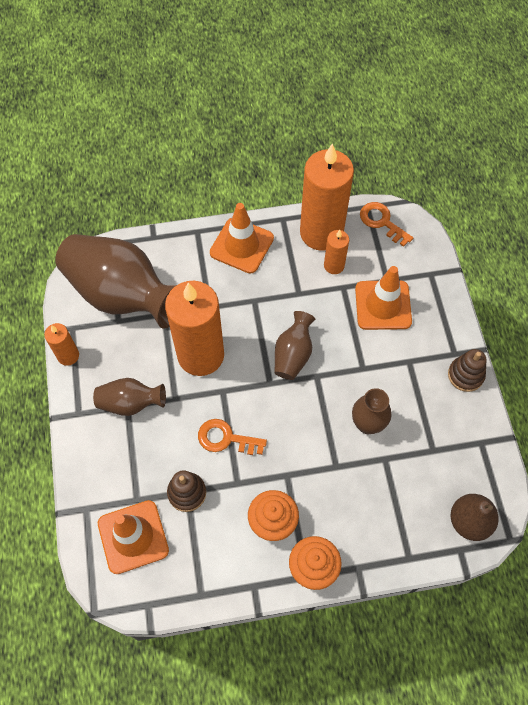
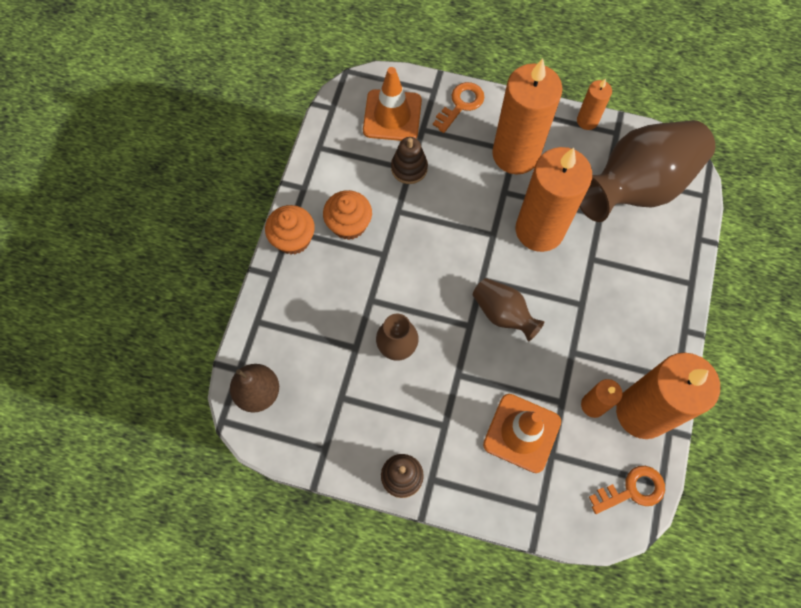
camera: 115 degrees right, 5 degrees up
brown vase [93,378,166,416] -> orange candle [492,58,562,174]
orange key [198,419,267,455] -> orange key moved to [433,82,485,133]
orange traffic cone [210,203,274,273] -> none

